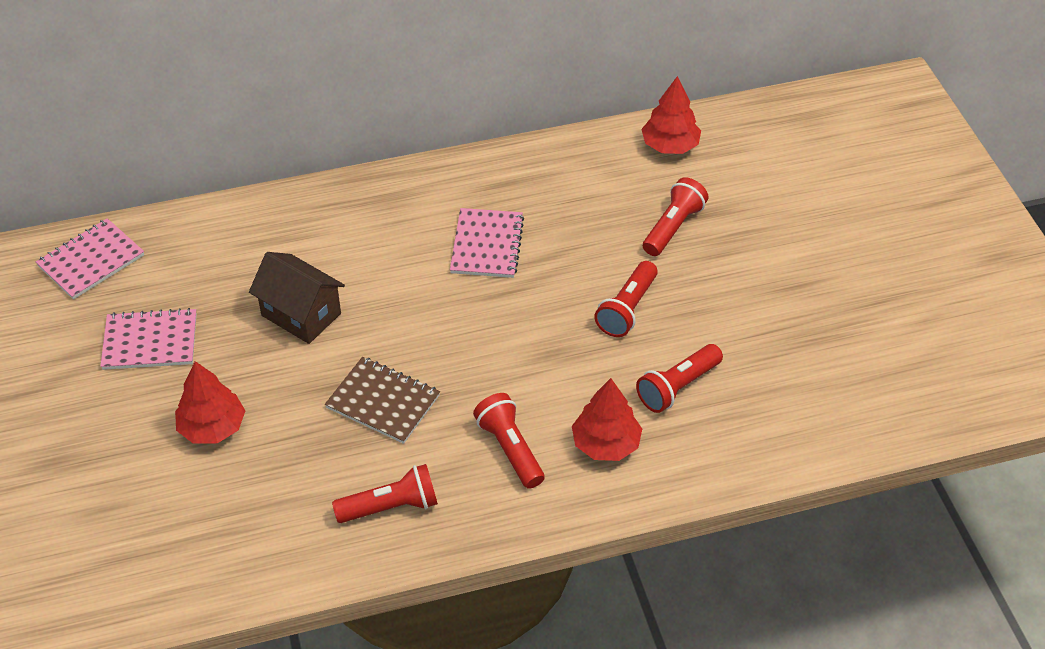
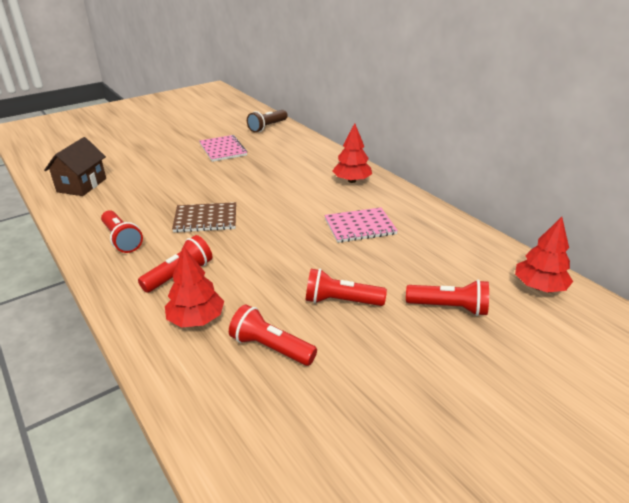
camera: 70 degrees right, 15 degrees down
pink notebook [36,218,144,300] -> brown flashlight [247,110,288,132]
red tree [175,361,245,443] -> red tree moved to [333,123,372,183]
brown house [249,252,345,344] -> brown house moved to [44,137,106,196]
brown notebook [325,357,440,444] -> brown notebook turned 75 degrees clockwise [172,202,236,233]

